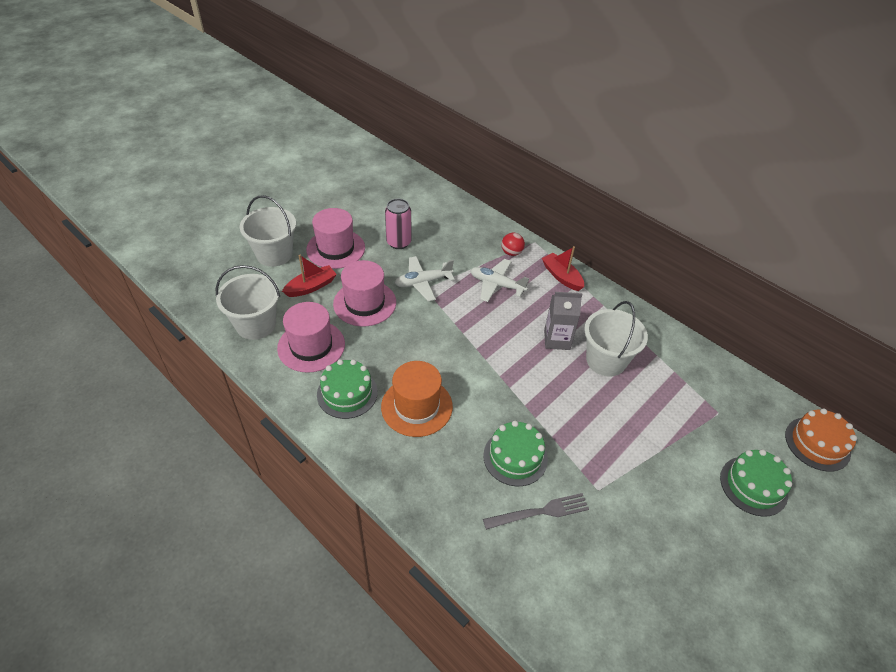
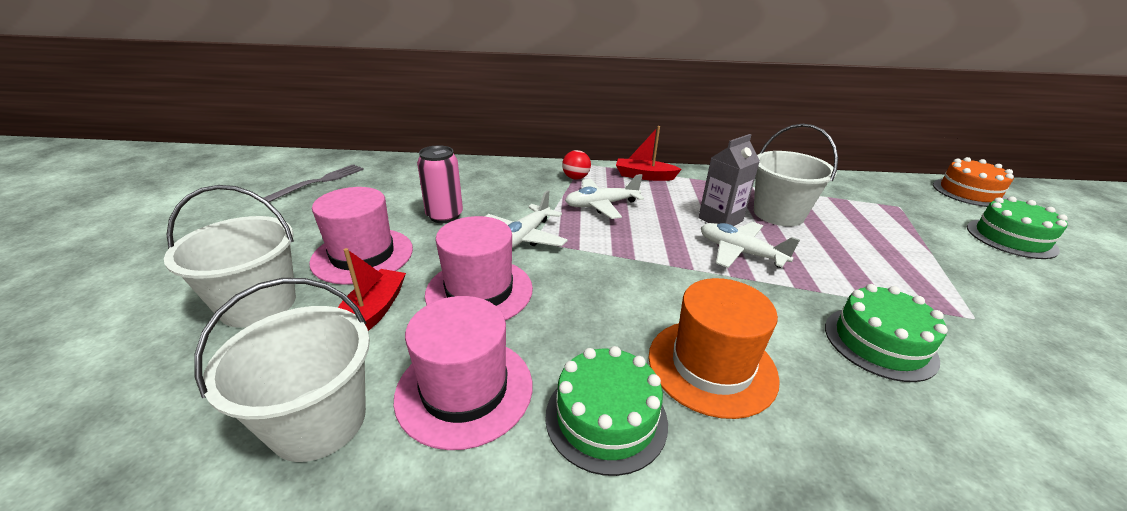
camera: 40 degrees left, 15 degrees down
grey fork [483,493,589,530] -> grey fork moved to [264,164,364,202]
none -> white plane [701,222,800,268]

